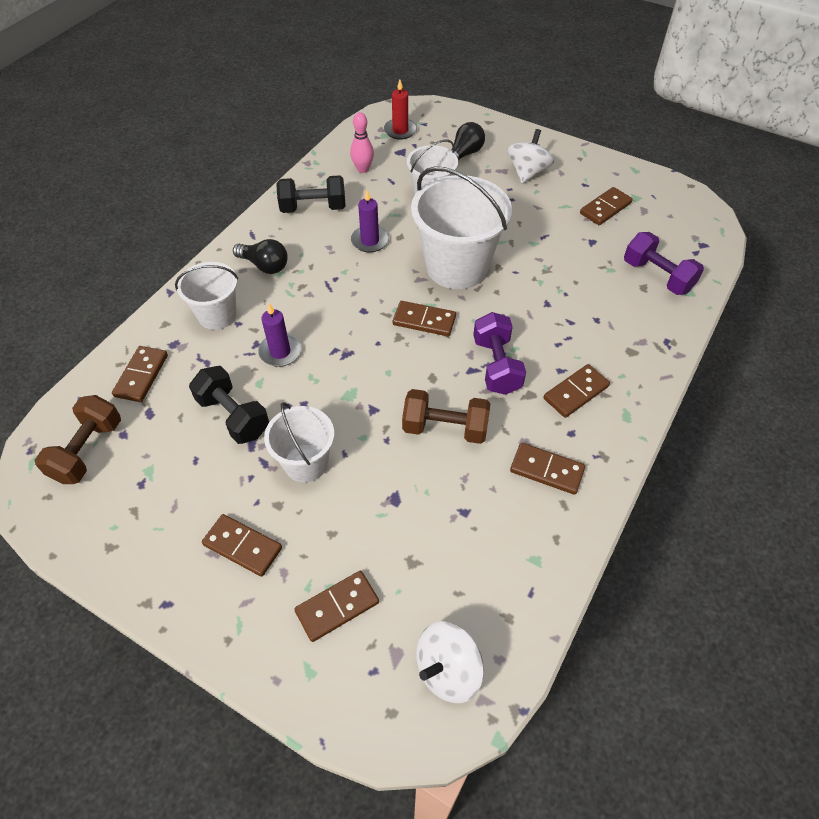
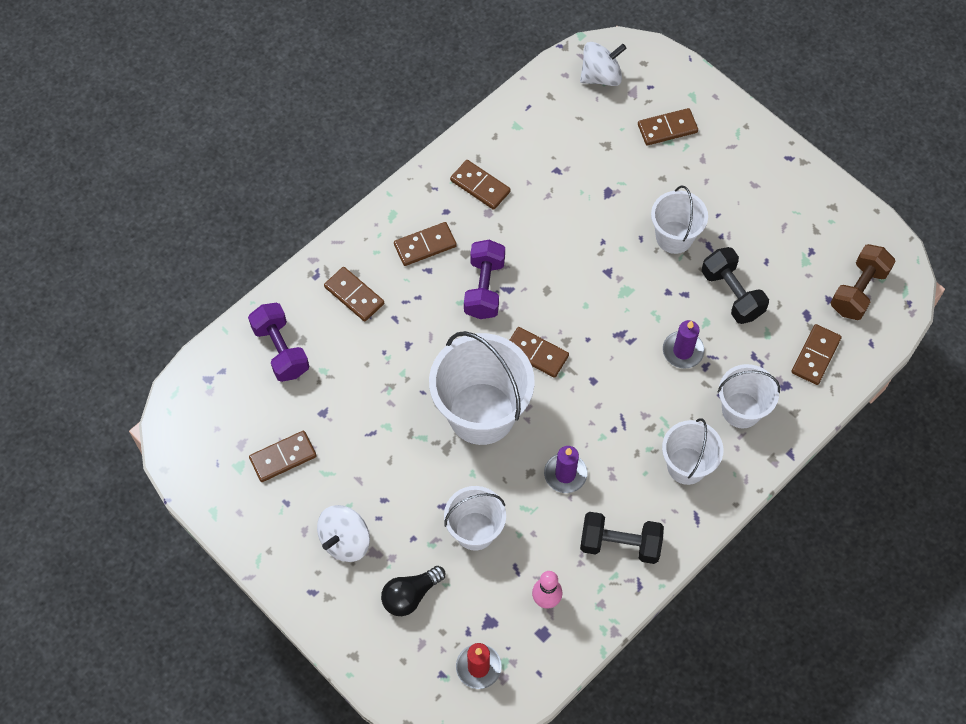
camera: 165 degrees left, 10 degrees up
brown domino [202,514,282,577] -> brown domino moved to [324,267,384,322]
black light bulb [233,239,288,274] -> white bucket [662,418,723,485]
brown dumbbell [402,389,491,444] -> none

